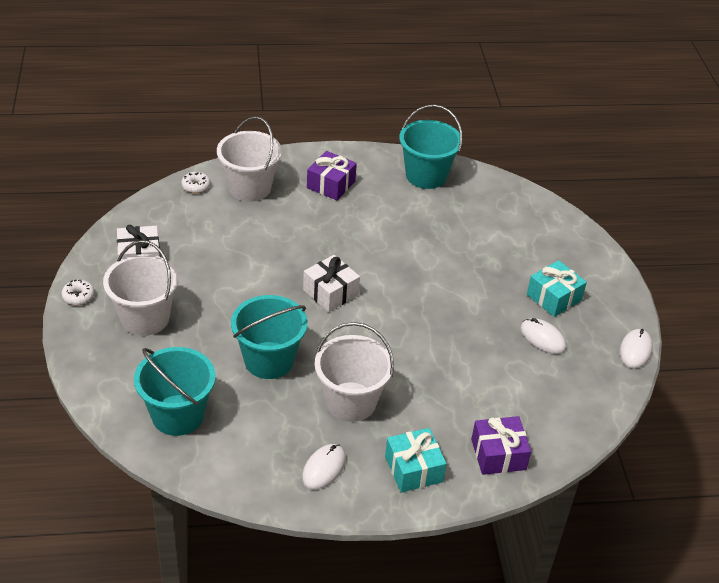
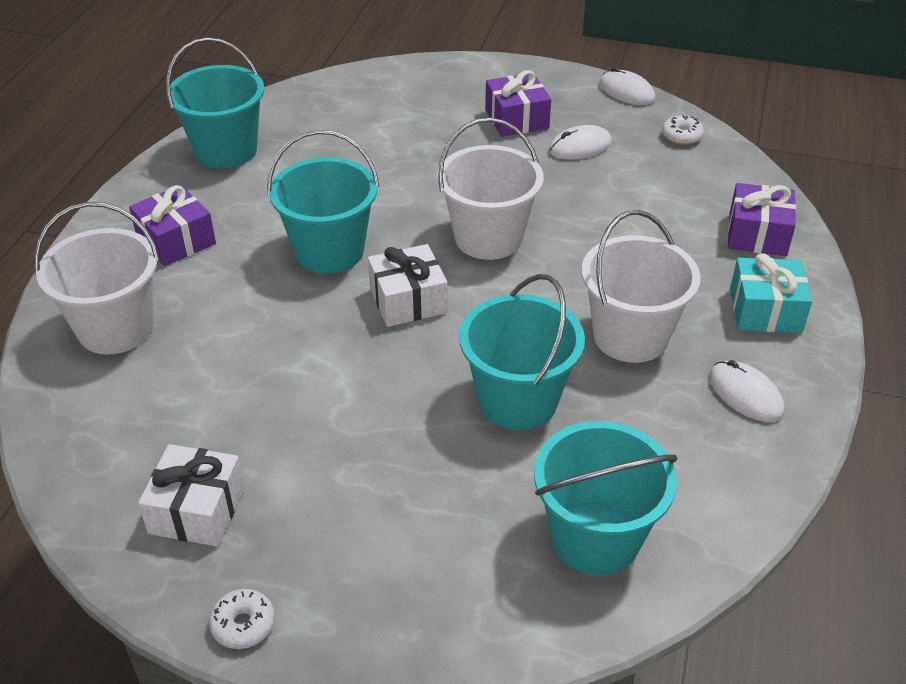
camera: 65 degrees left, 0 degrees up
white bucket [103,240,179,336] -> white bucket moved to [437,118,544,260]
white donut [181,172,210,193] -> white donut moved to [662,115,704,145]
turquoise gift [527,260,587,317] -> purple gift [485,70,551,137]
none -> turquoise bucket [267,130,379,274]

